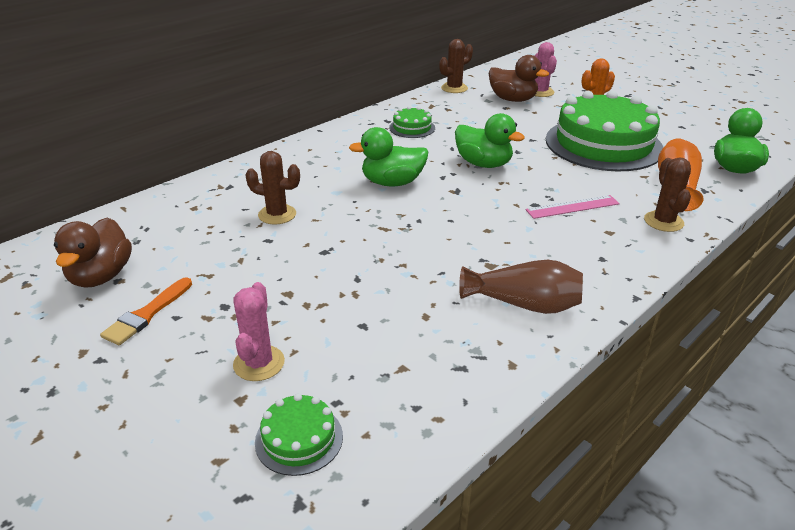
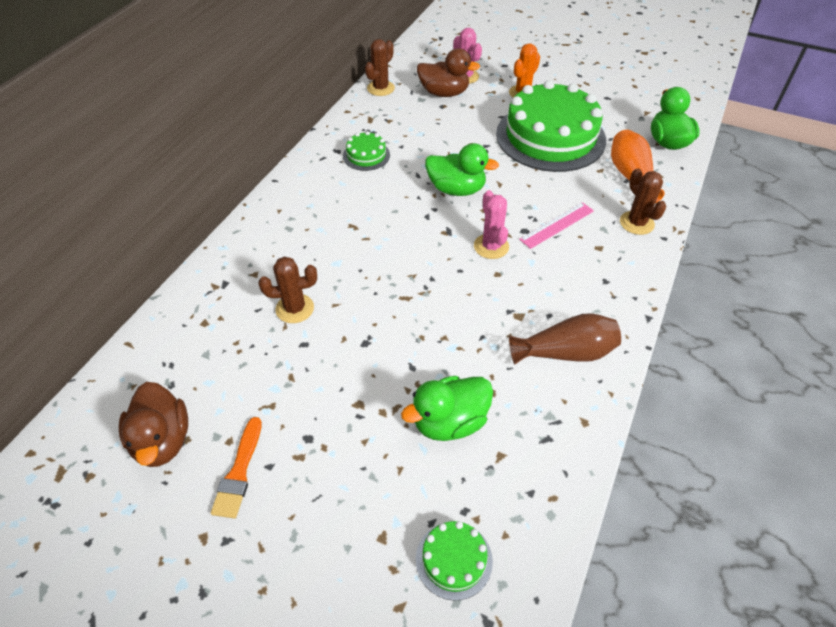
camera: 20 degrees left, 15 degrees up
pink cactus [233,282,285,381] -> pink cactus moved to [474,190,509,259]
green duck [349,127,428,186] -> green duck moved to [401,376,493,441]

